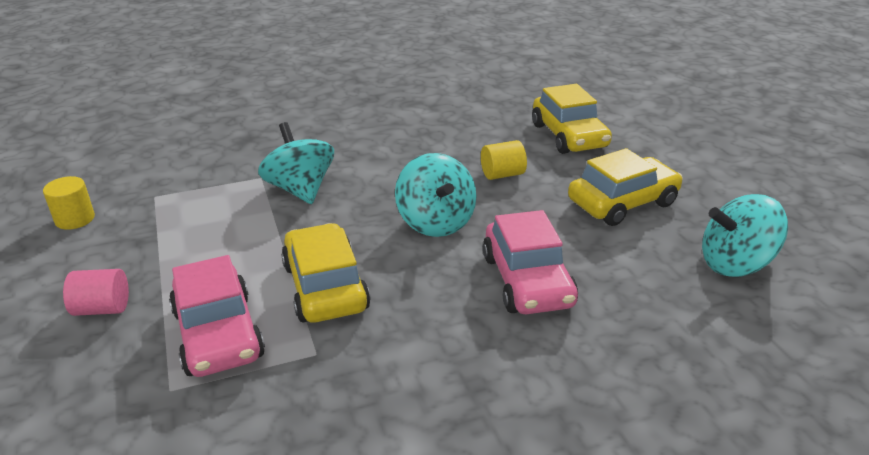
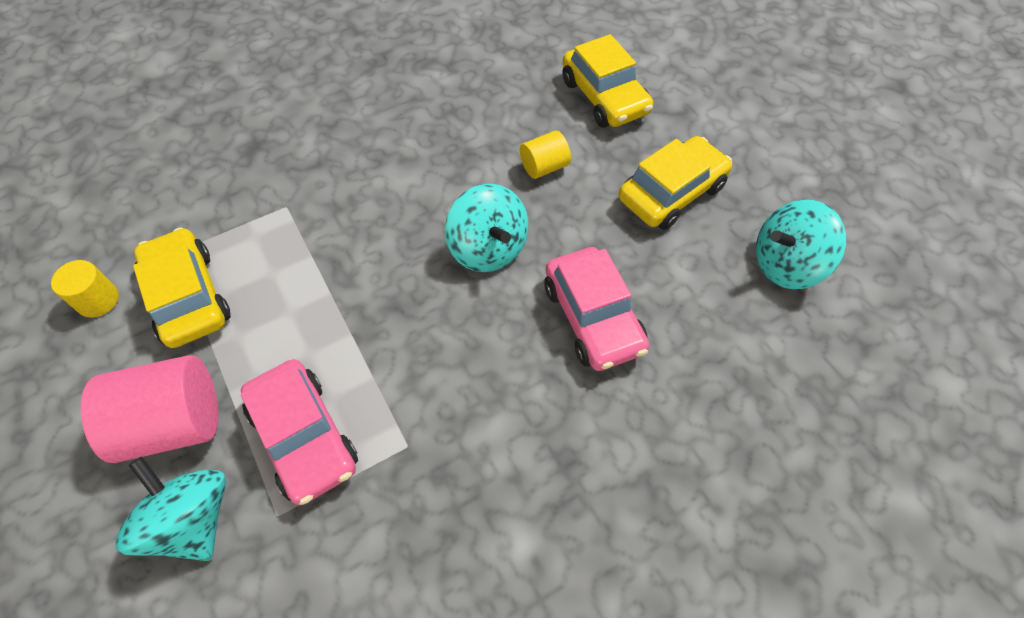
camera: 10 degrees left, 25 degrees up
pink cylinder [63,269,129,316] -> pink cylinder [81,355,218,463], size x1.86
turquoise spinning top [258,122,334,204] -> turquoise spinning top moved to [115,457,226,561]
yellow car [281,223,371,323] -> yellow car moved to [133,227,231,348]

